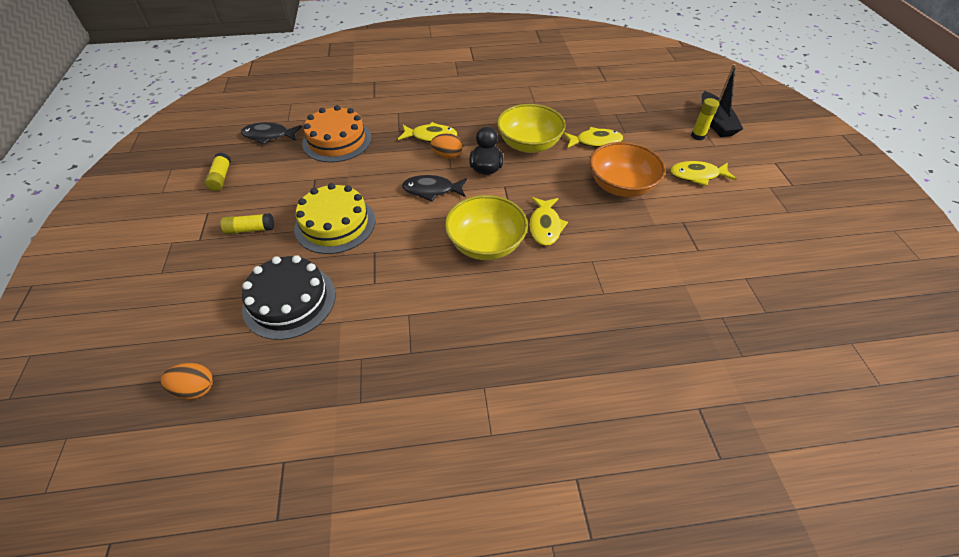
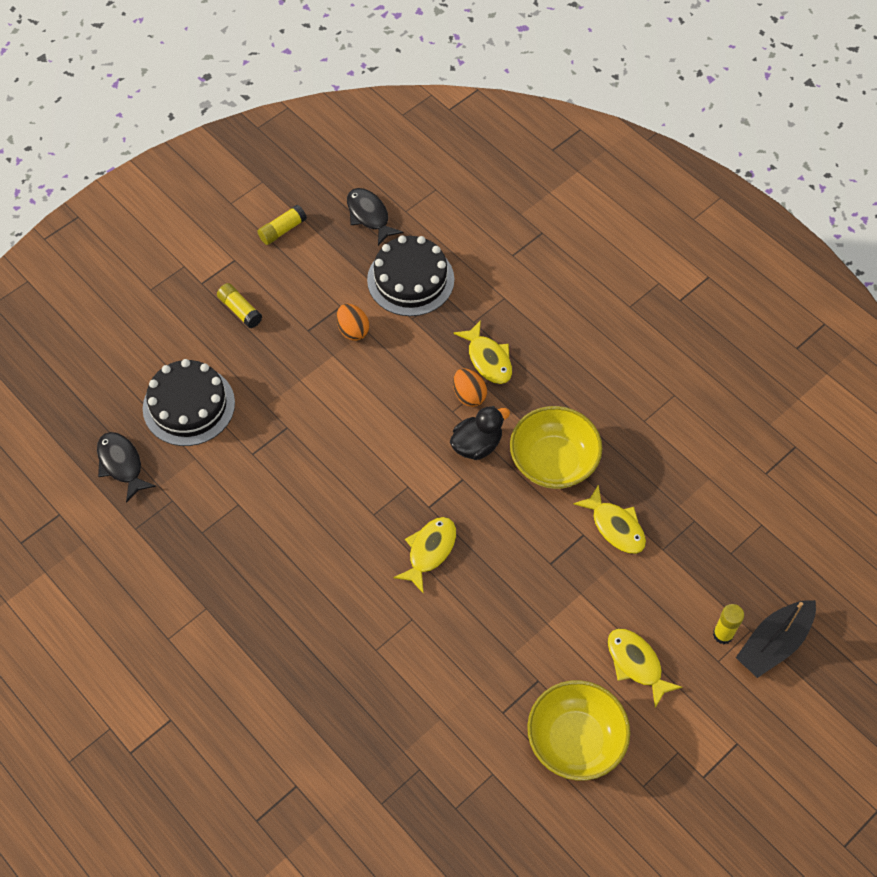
camera: 55 degrees right, 10 degrees up
orange egg [161,363,213,400] -> orange egg moved to [336,304,369,341]
yellow cake [294,183,375,254] -> none
orange cake [302,105,372,163] -> black cake [367,235,454,316]
black fish [402,175,467,202] -> black fish moved to [97,432,156,503]
yellow bowl [445,195,528,260] -> yellow bowl moved to [527,680,630,781]
yellow fish [529,197,568,246] -> yellow fish turned 150 degrees clockwise [393,517,456,594]
orange bowl [590,142,665,197] -> none

